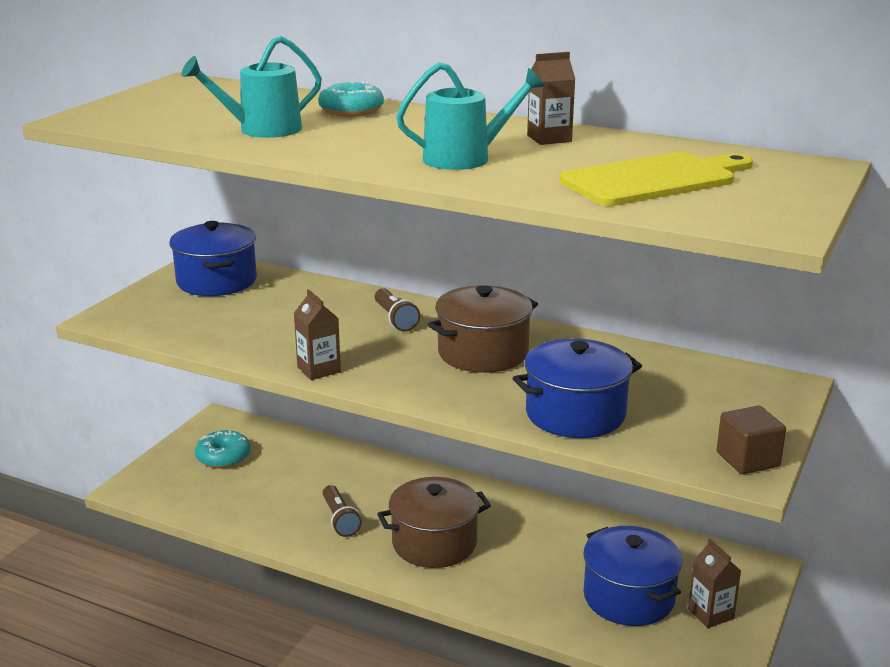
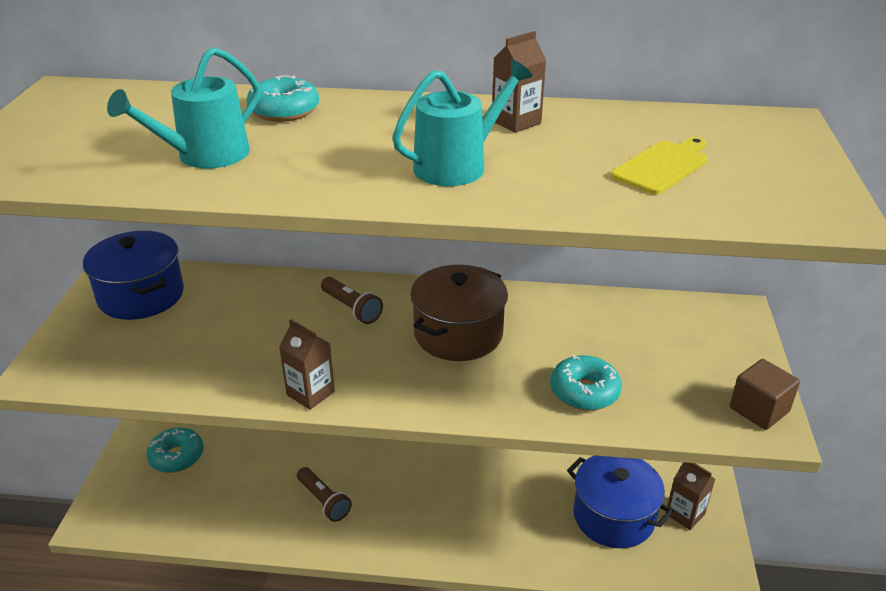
camera: 20 degrees left, 10 degrees up
brown pot [377,477,491,568] -> none
blue pot [513,338,642,438] -> turquoise donut [550,355,622,411]
yellow cutting board [560,152,753,206] -> yellow cutting board [611,137,708,194], size x0.61

